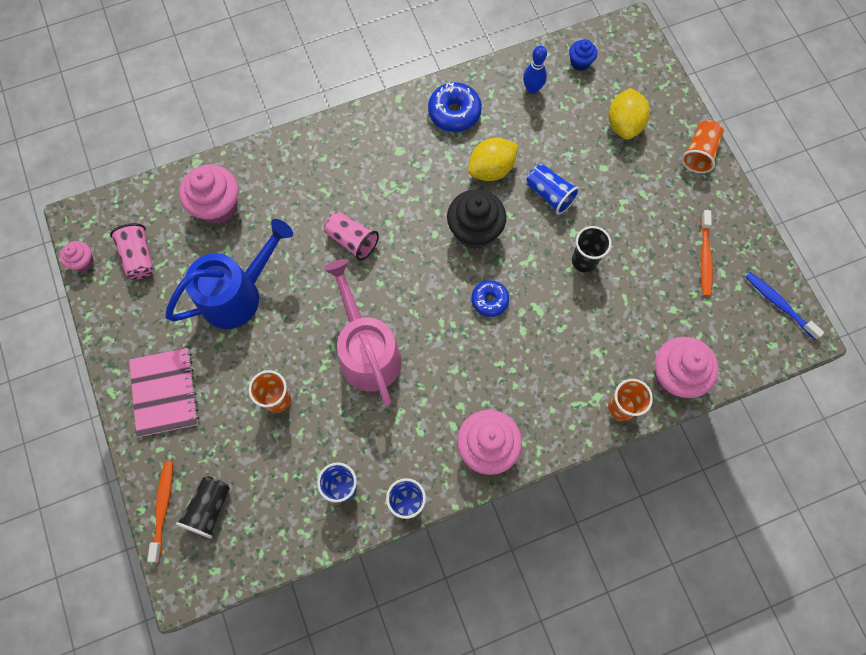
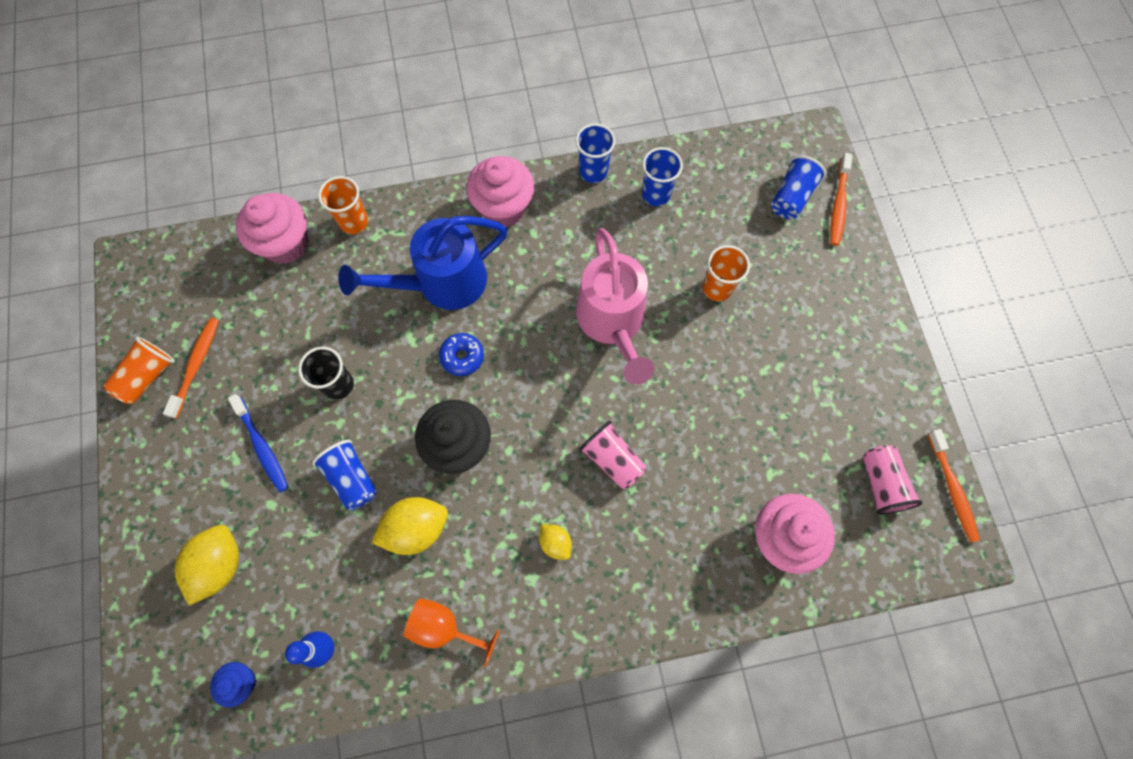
camera: 170 degrees left, 0 degrees up
pink cupcake [60,241,94,272] -> orange toothbrush [928,429,980,543]
pink notebook [129,348,199,437] -> none
blue watering can [165,219,293,329] -> blue watering can moved to [338,216,508,310]
black cup [176,476,230,539] -> blue cup [771,155,826,219]
blue donut [428,82,482,132] -> orange goblet [403,598,500,667]
orange cup [681,120,724,173] -> orange cup moved to [103,337,175,404]
blue toothbrush [746,272,824,340] -> blue toothbrush moved to [228,394,288,492]
none -> yellow lemon [539,524,572,560]

